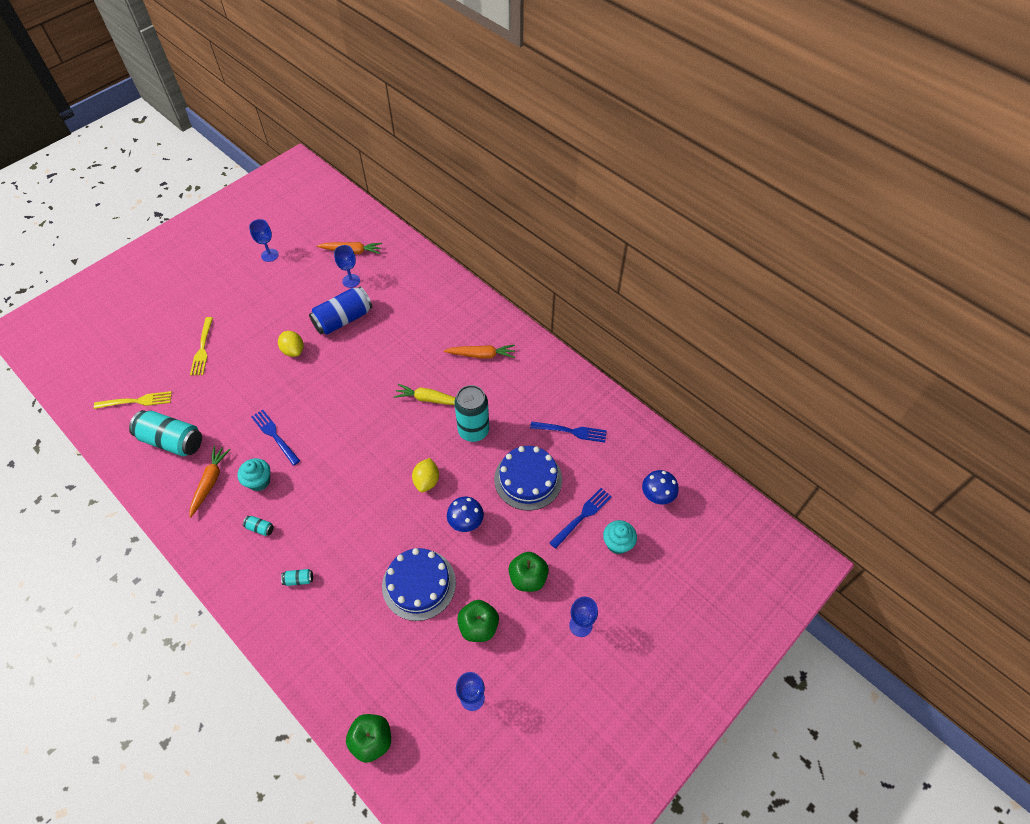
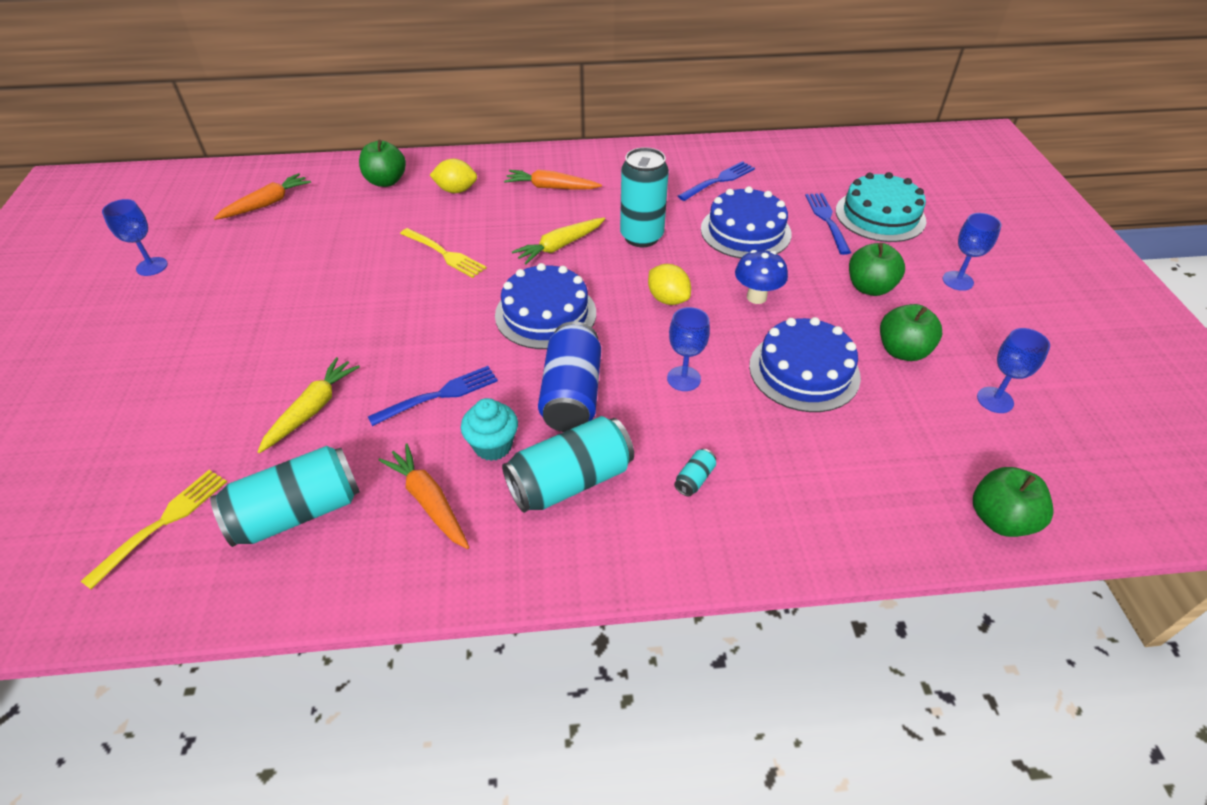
camera: 50 degrees left, 10 degrees down
yellow fork [190,317,213,375] -> yellow fork moved to [400,228,487,278]
turquoise can [243,516,274,536] -> turquoise can [502,416,634,513], size x2.45
blue fork [251,410,300,466] -> blue fork turned 150 degrees clockwise [368,366,498,426]
yellow lemon [278,331,304,357] -> yellow lemon moved to [430,159,477,193]
blue can [309,287,372,335] -> blue can moved to [538,321,601,432]
blue goblet [334,245,360,288] -> blue goblet moved to [667,307,710,391]
orange carrot [444,345,515,359] -> orange carrot turned 120 degrees counterclockwise [504,170,602,190]
turquoise cupcake [603,520,637,554] -> turquoise cake [836,172,927,242]
blue mushroom [642,470,679,504] -> none
none -> yellow carrot [258,357,360,453]
none -> green apple [359,140,406,187]
none -> blue cake [495,263,596,349]

